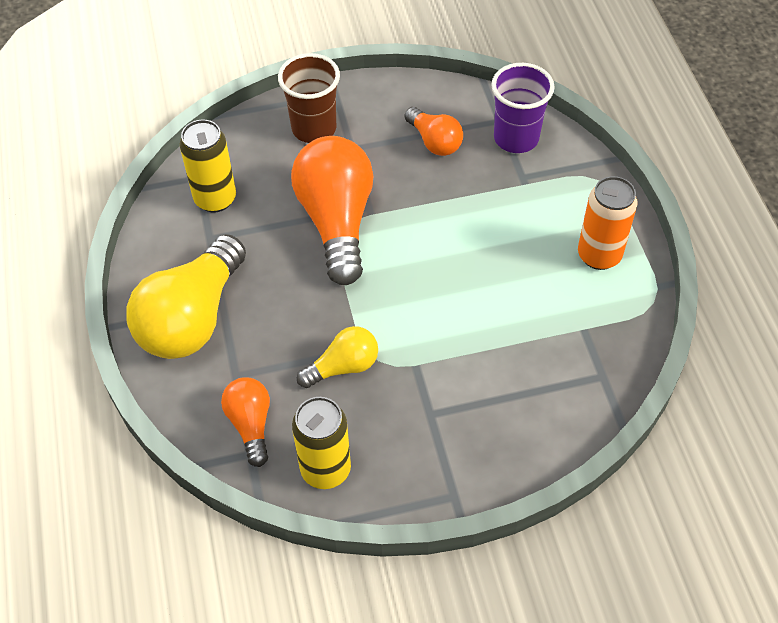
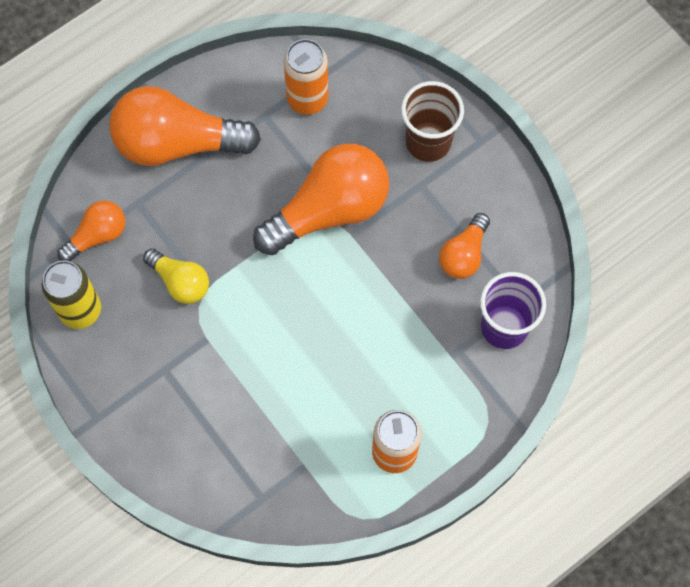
camera: 65 degrees right, 15 degrees up
yellow light bulb [126,234,246,359] -> orange light bulb [110,86,261,166]
yellow can [180,120,236,213] -> orange can [284,39,329,115]

